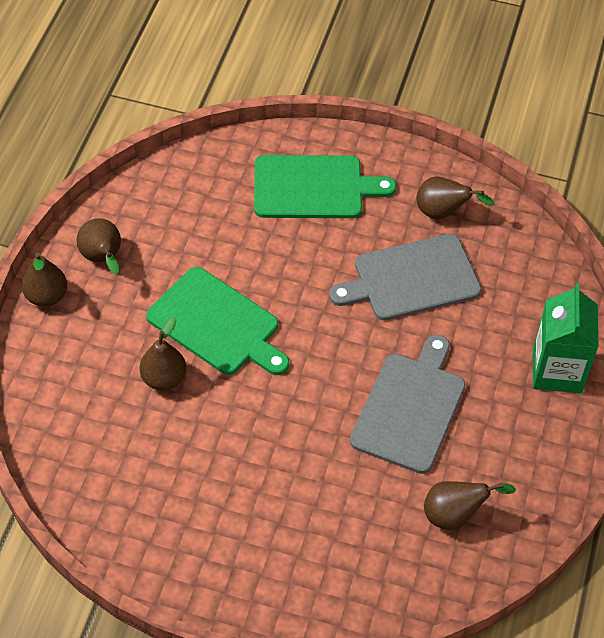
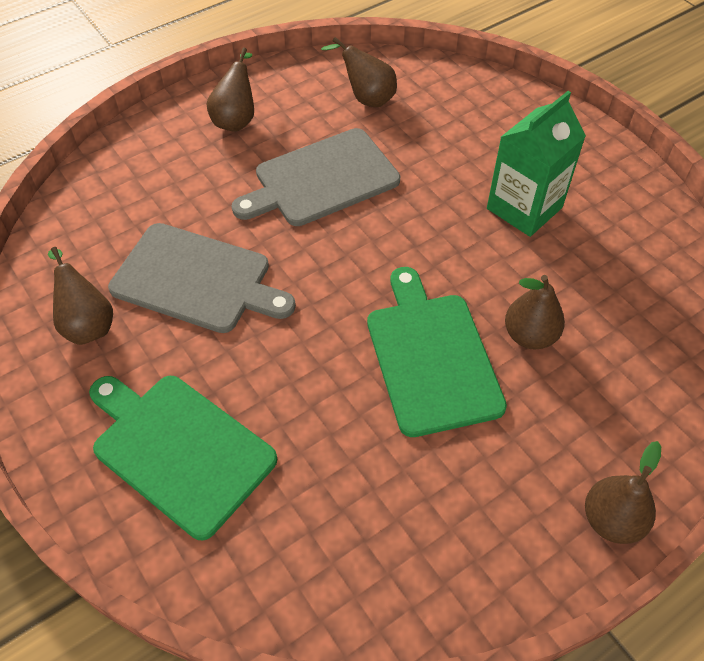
camera: 140 degrees left, 0 degrees up
brown pear [76,218,121,274] -> brown pear moved to [207,48,254,131]
green carton [533,283,598,393] -> green carton moved to [487,91,586,237]

